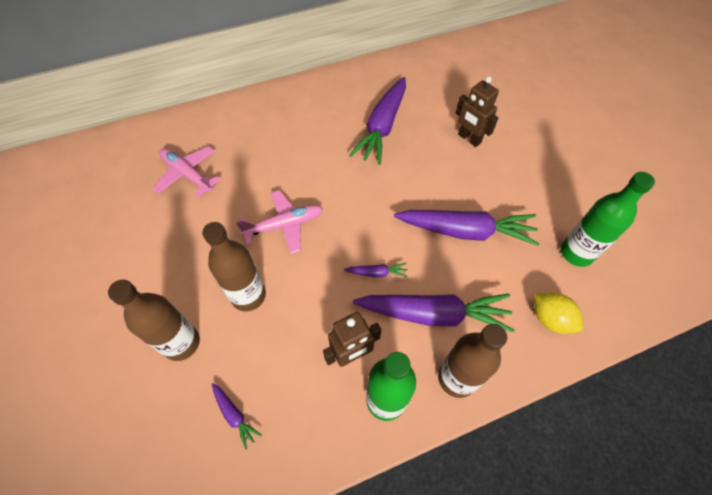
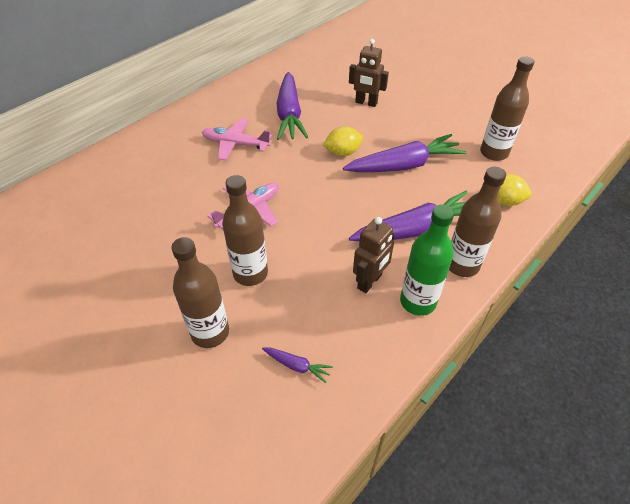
camera: 25 degrees left, 10 degrees down
pink plane [153,146,221,197] -> pink plane moved to [202,118,272,160]
purple carrot [344,263,408,277] -> none
green bottle [561,172,655,267] -> brown bottle [480,56,535,161]
none -> yellow lemon [323,126,363,156]

